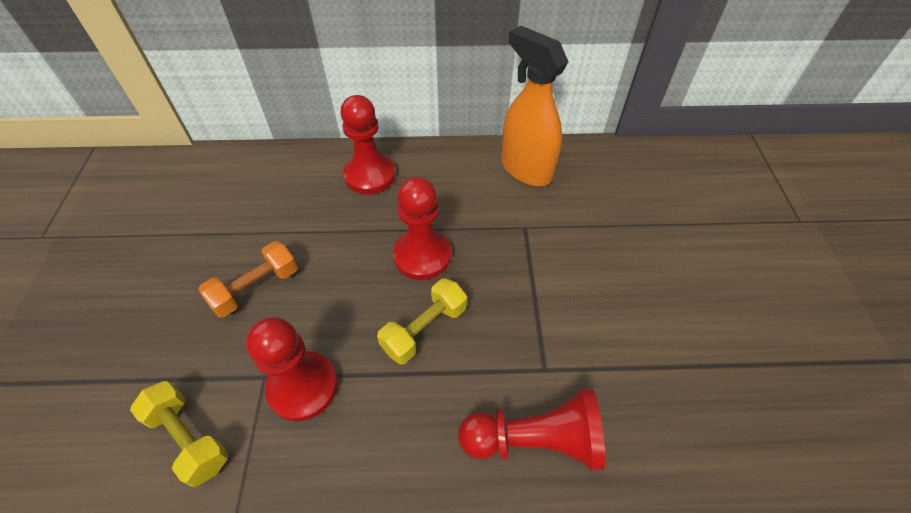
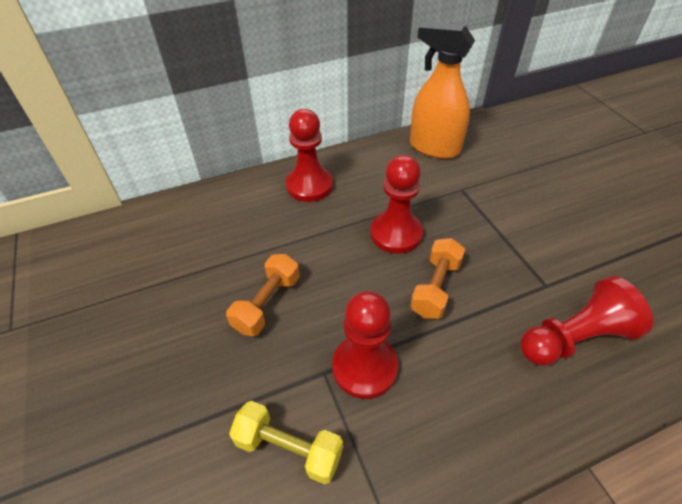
camera: 20 degrees left, 5 degrees down
yellow dumbbell [377,278,467,364] -> orange dumbbell [410,238,465,319]

